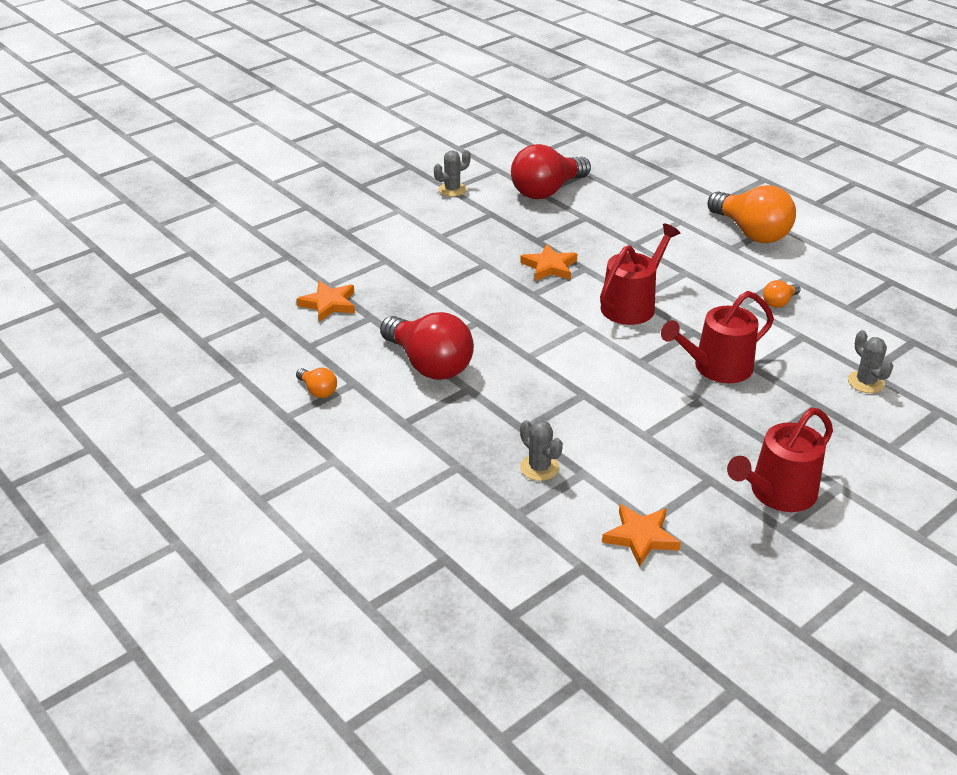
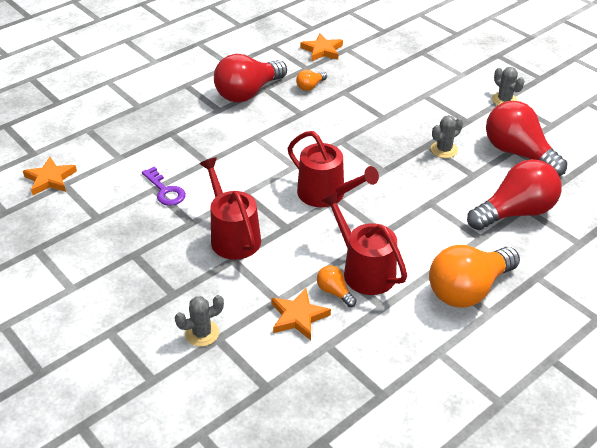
camera: 90 degrees right, 5 degrees up
orange light bulb [296,368,337,398] -> orange light bulb moved to [296,70,327,91]
orange star [520,244,577,281] -> orange star moved to [271,288,331,340]
grey cactus [520,420,563,481] -> grey cactus moved to [431,115,463,158]
red watering can [727,408,833,512] -> red watering can moved to [321,192,407,295]
none -> purple key [142,167,186,206]
none -> red light bulb [467,159,562,230]

